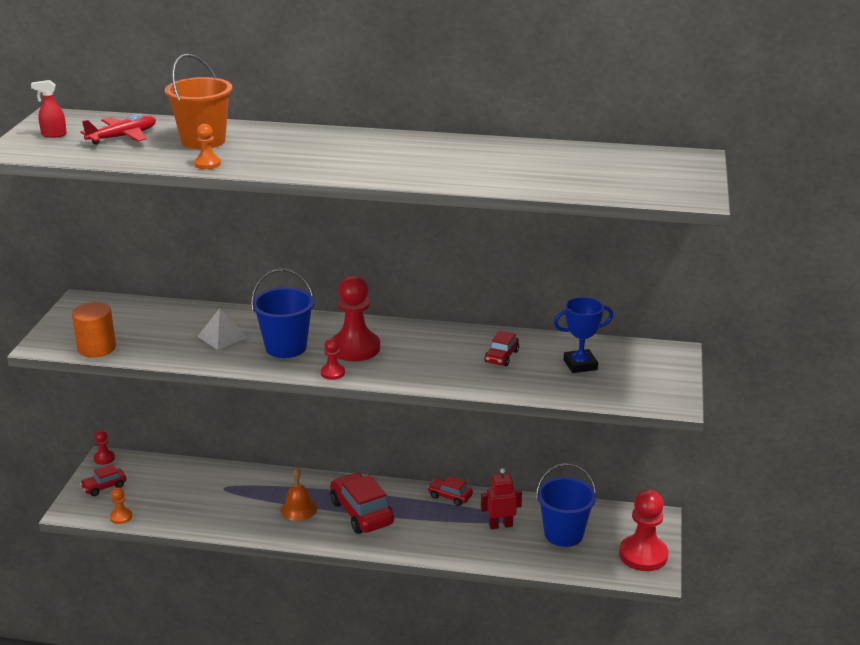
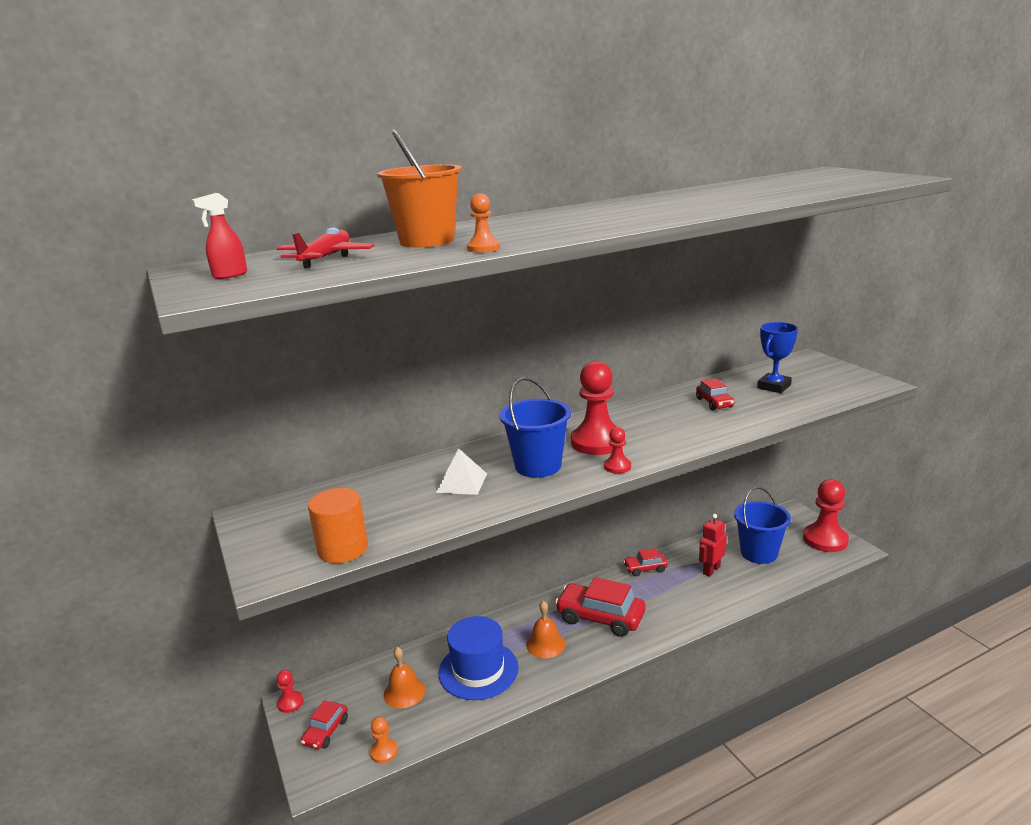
camera: 35 degrees left, 5 degrees down
none -> orange bell [383,647,426,708]
none -> blue hat [439,616,519,700]

